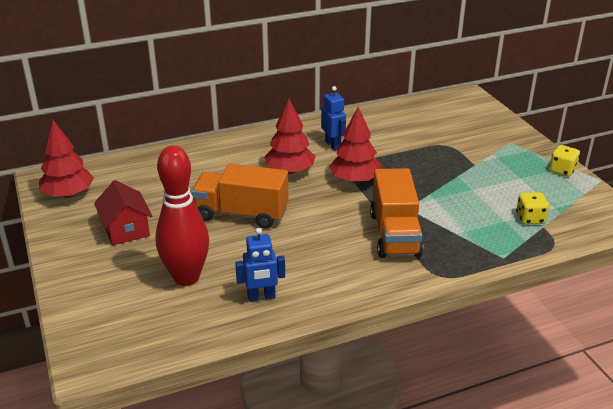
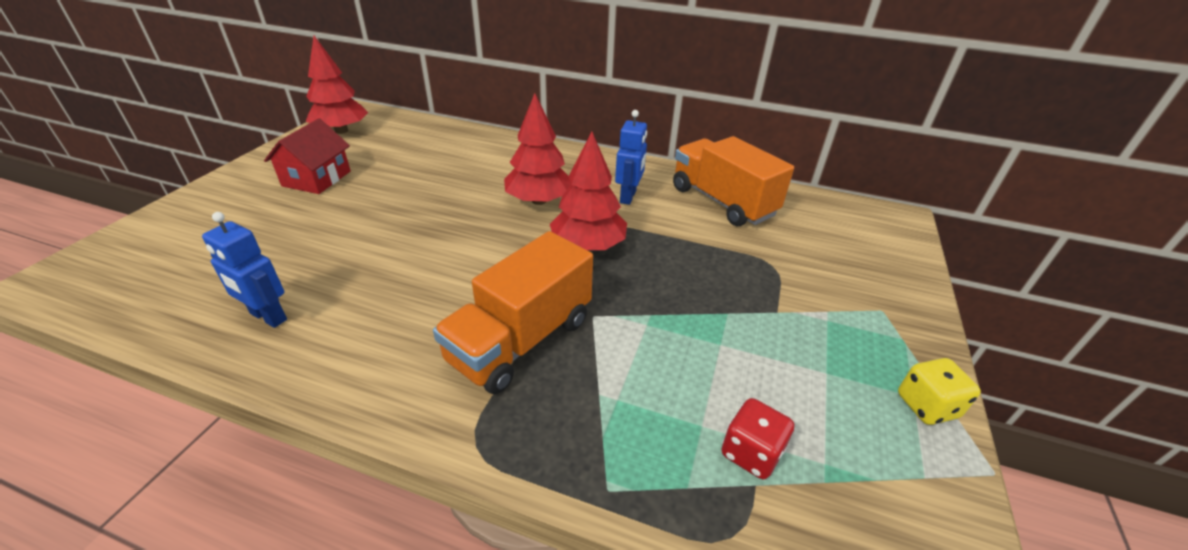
camera: 40 degrees right, 5 degrees up
red bowling pin [155,145,209,286] -> none
orange truck [191,164,288,229] -> orange truck moved to [673,136,794,226]
yellow dice [516,192,549,225] -> red dice [722,398,794,479]

